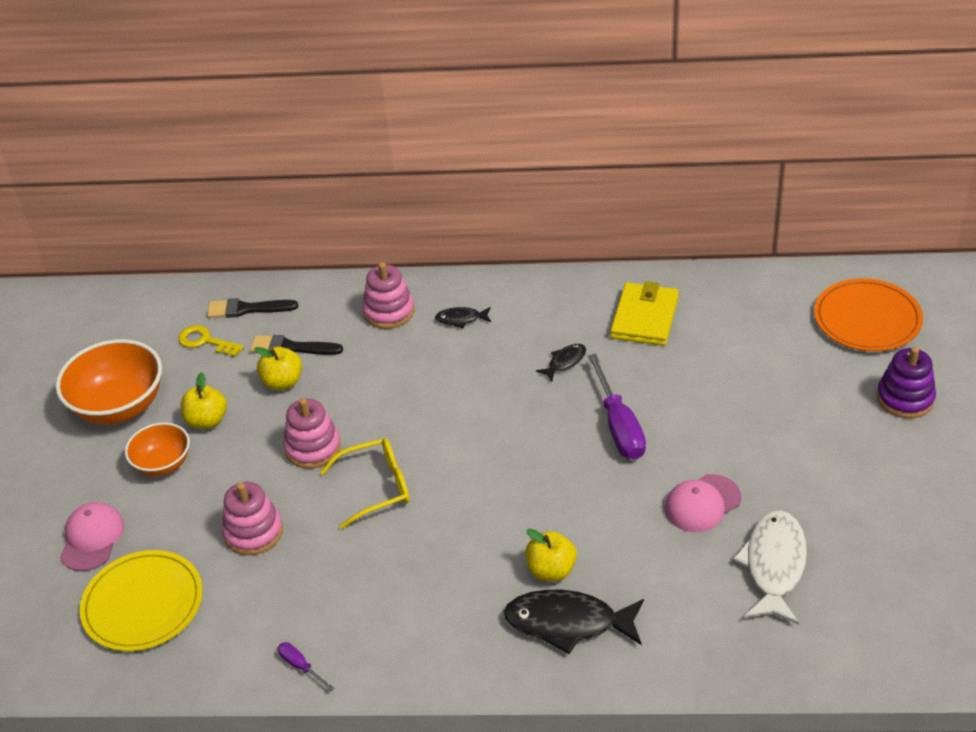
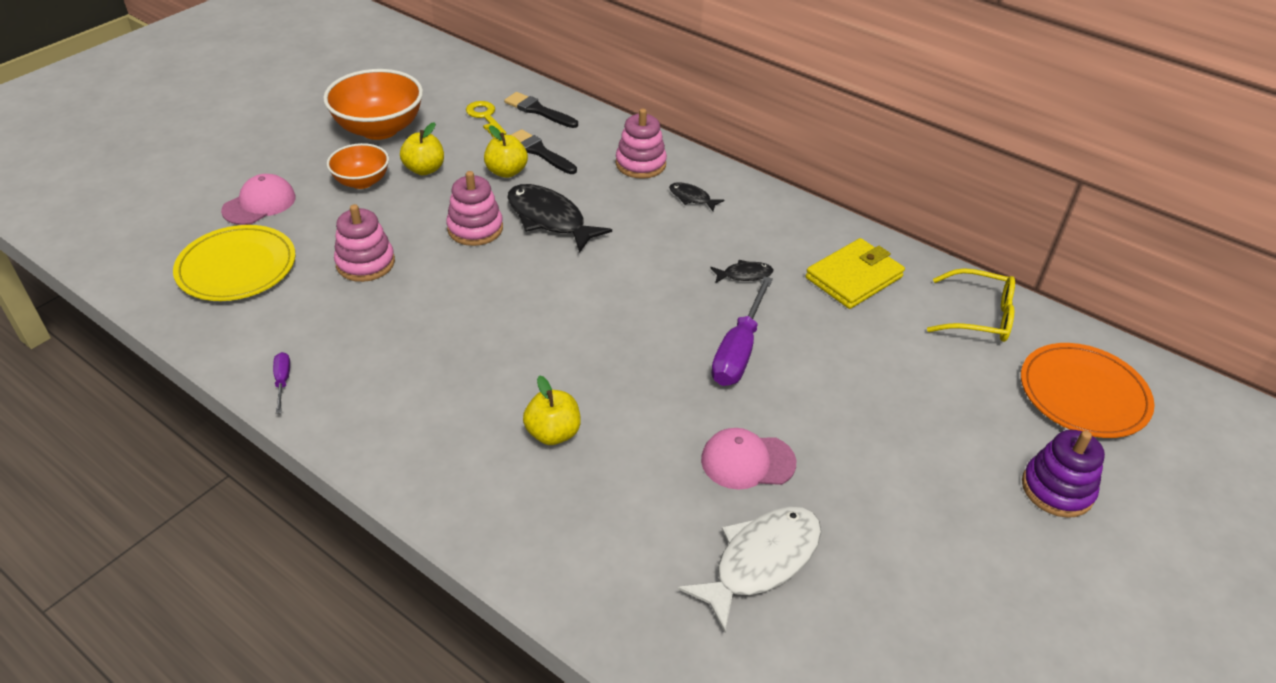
camera: 30 degrees right, 0 degrees up
yellow glasses [320,438,409,529] -> yellow glasses moved to [927,268,1015,342]
black fish [504,590,644,654] -> black fish moved to [508,184,612,253]

